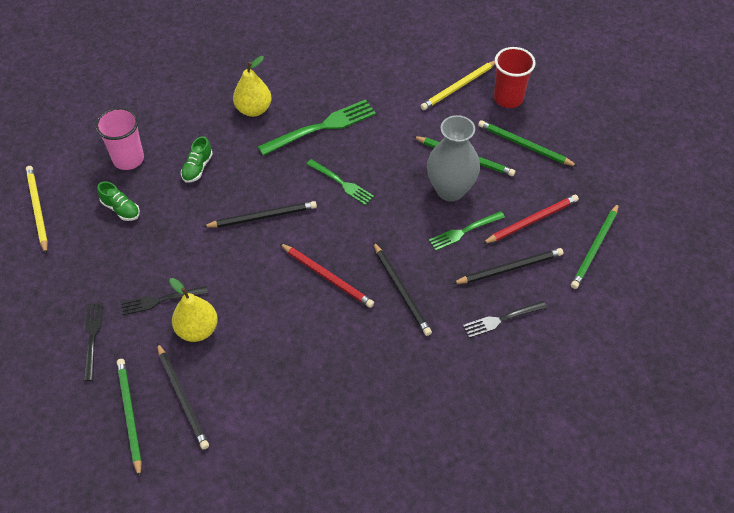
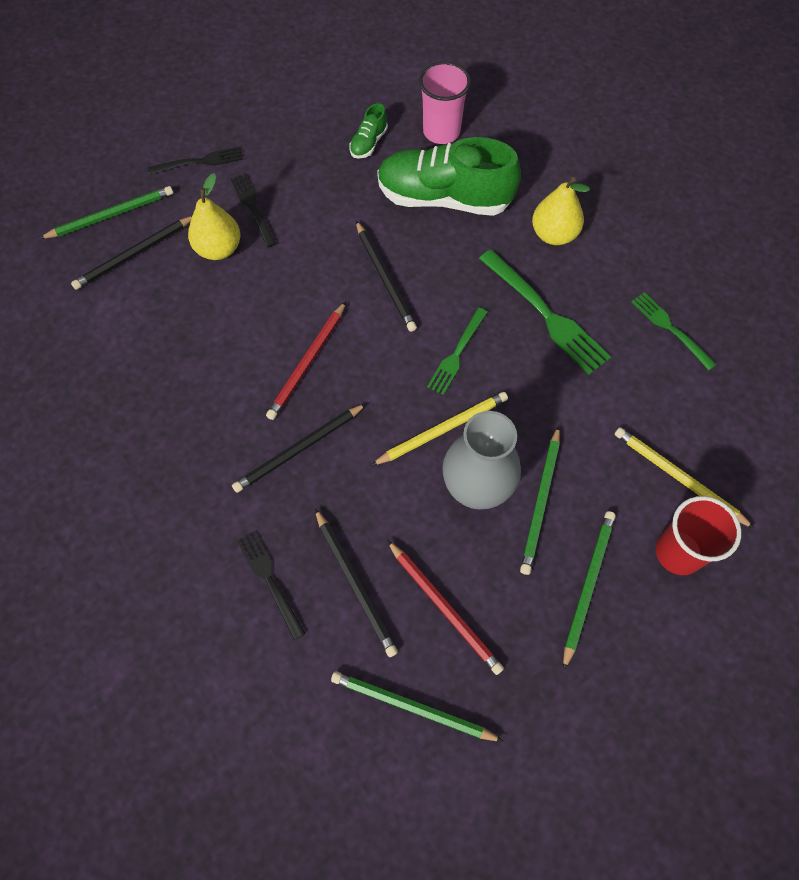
camera: 80 degrees right, 10 degrees up
yellow pencil [26,166,48,254] -> yellow pencil moved to [371,392,508,466]
green shoe [181,136,213,183] -> green shoe [377,137,521,216], size x2.32
green fork [429,211,505,251] -> green fork moved to [632,292,717,370]

